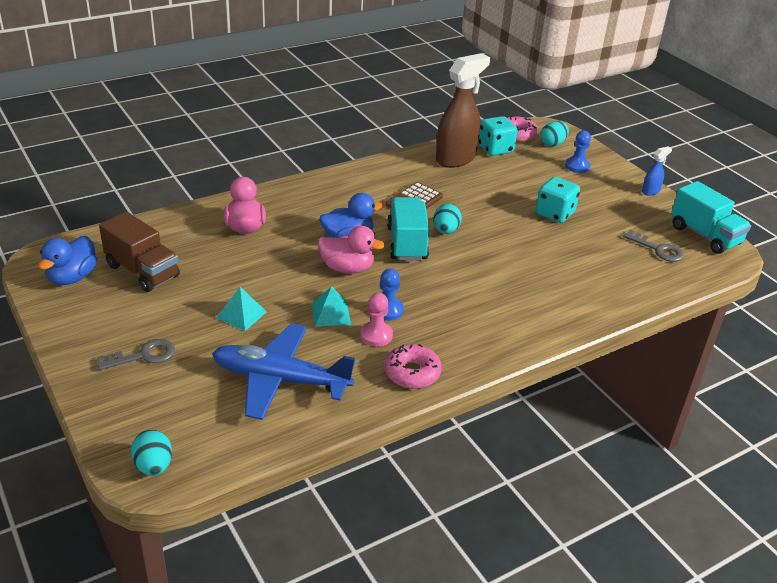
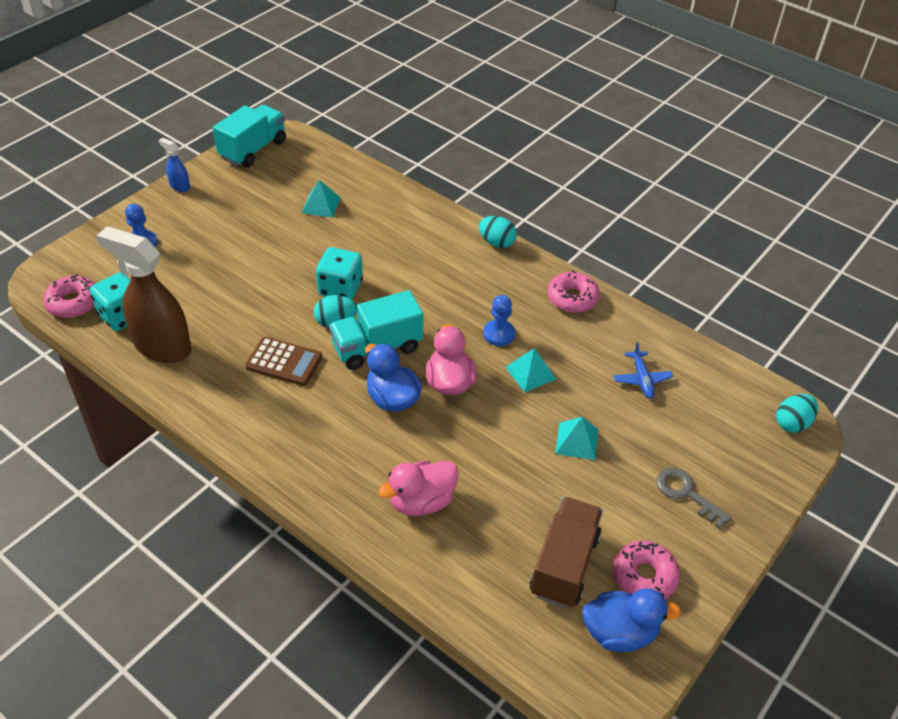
camera: 110 degrees left, 10 degrees up
blue plane [212,323,355,420] -> blue plane [613,342,673,399], size x0.45
pink pawn [360,293,393,346] -> none
turquoise dice [536,177,580,223] -> turquoise dice moved to [316,247,363,300]
turquoise egg [540,121,569,147] -> turquoise egg moved to [479,216,517,248]
grey key [623,230,684,262] -> none
none -> turquoise pyramid [302,180,341,218]
none -> pink donut [613,541,680,599]

